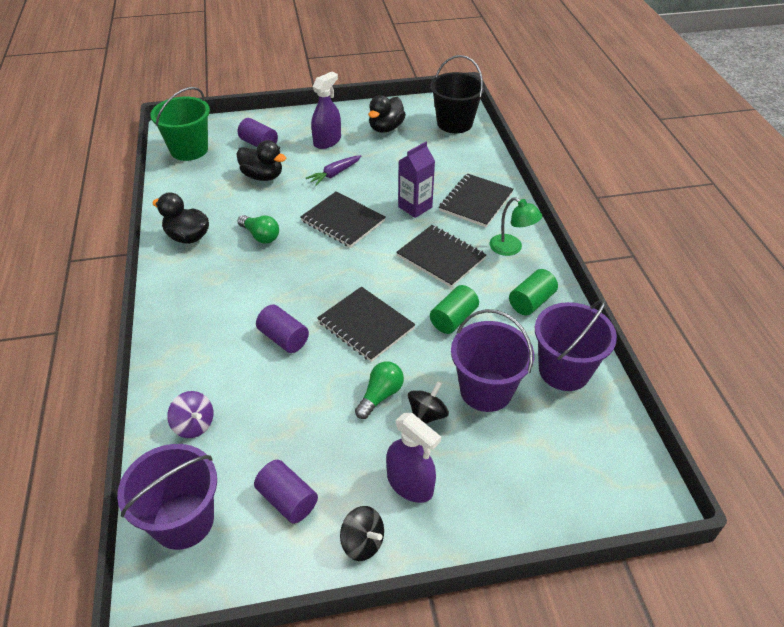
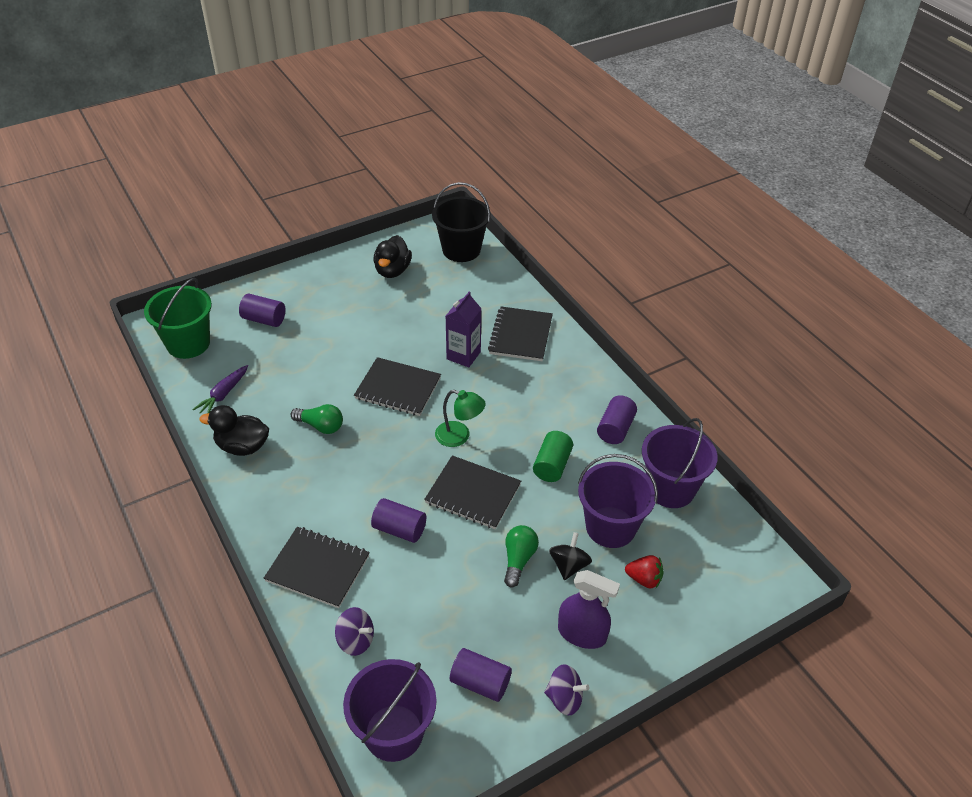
camera: 20 degrees left, 0 degrees up
black duck [237,140,286,181] -> none
purple carrot [306,155,361,186] -> purple carrot moved to [192,365,248,414]
purple spray bottle [311,72,341,149] -> none
black spinning top [340,506,384,561] -> purple spinning top [544,664,590,715]
black notebook [396,225,487,288] -> black notebook moved to [264,527,370,608]
green lamp [489,197,542,256] -> green lamp moved to [435,390,486,447]
green cylinder [509,269,558,315] -> purple cylinder [597,395,637,444]
none -> red strawberry [625,555,664,588]

